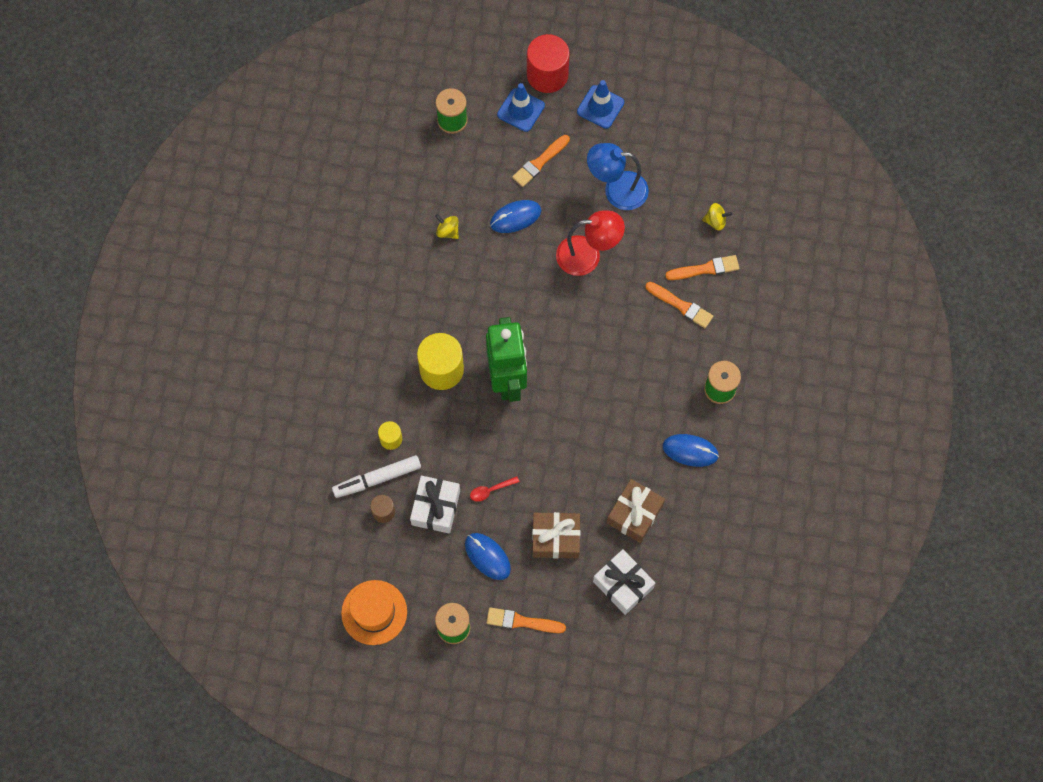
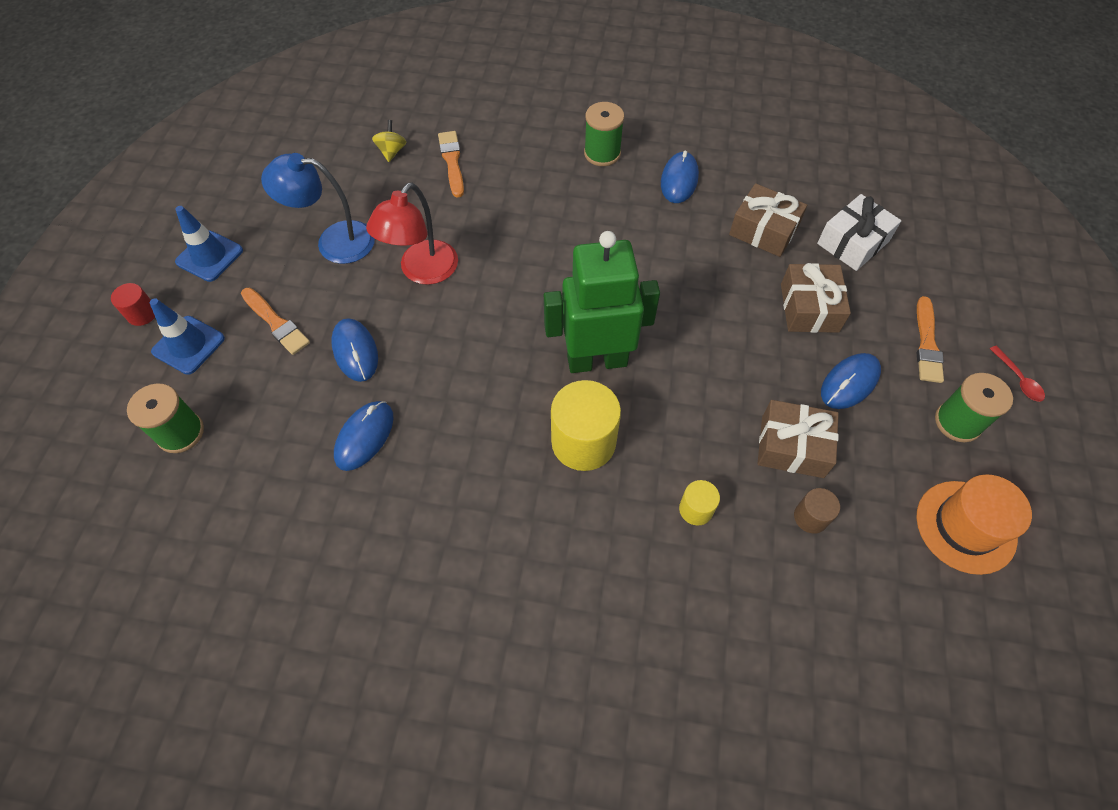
camera: 90 degrees left, 10 degrees down
white marker [332,455,421,498] -> none
white gift [410,476,460,533] -> brown gift [757,400,839,478]
yellow spinning top [435,214,459,239] -> blue mouse [334,401,393,471]
red spoon [470,476,520,502] -> red spoon moved to [990,346,1045,402]
red cylinder [527,34,570,93] -> red cylinder [111,283,155,326], size x0.50
red lamp [556,210,625,276] -> red lamp turned 150 degrees counterclockwise [366,182,458,285]
blue lamp [587,143,649,210] -> blue lamp turned 90 degrees clockwise [261,153,375,264]
orange brush [646,282,713,328] -> none

